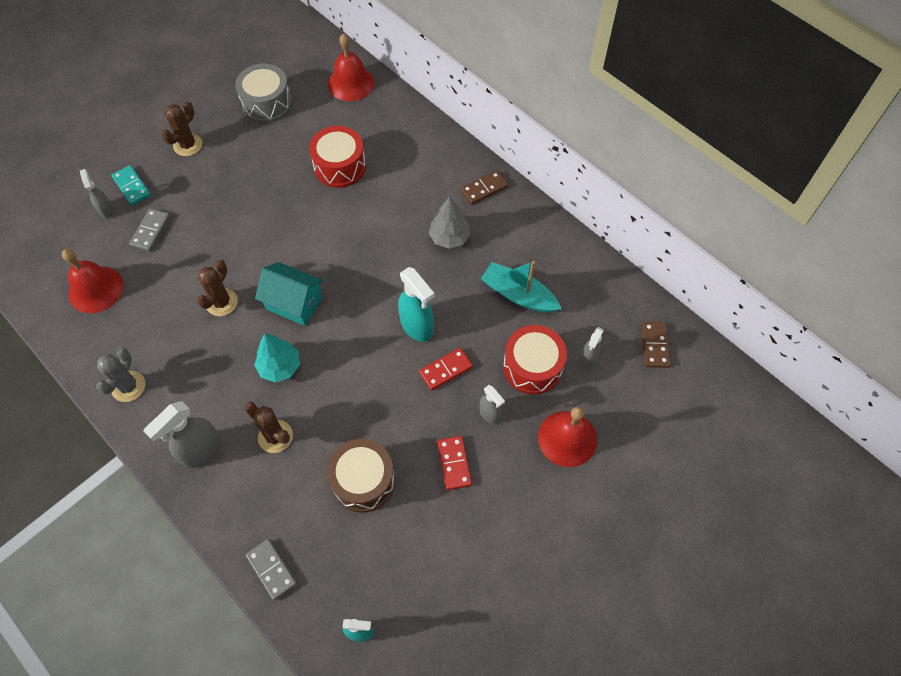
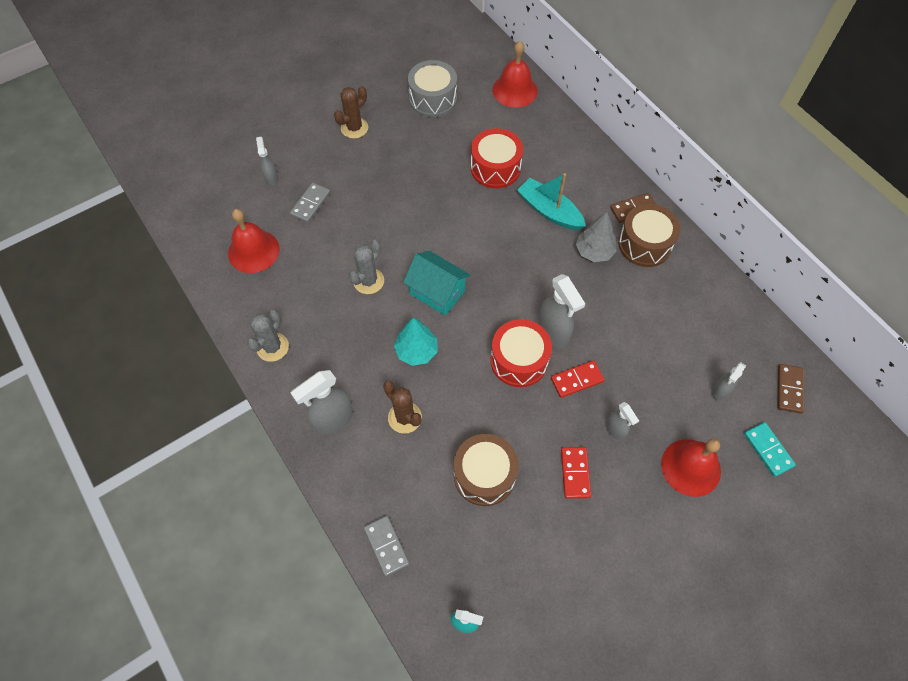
camera: 10 degrees right, 0 degrees up
turquoise domino [112,165,151,205] -> turquoise domino moved to [744,422,796,477]
brown cactus [196,259,238,316] -> grey cactus [349,240,384,294]
turquoise spray bottle [398,267,435,342] -> grey spray bottle [538,274,585,349]
turquoise boat [481,261,561,313] -> turquoise boat moved to [517,173,586,230]
red drum [503,325,567,395] -> red drum moved to [490,319,552,387]
none -> brown drum [618,204,680,267]

